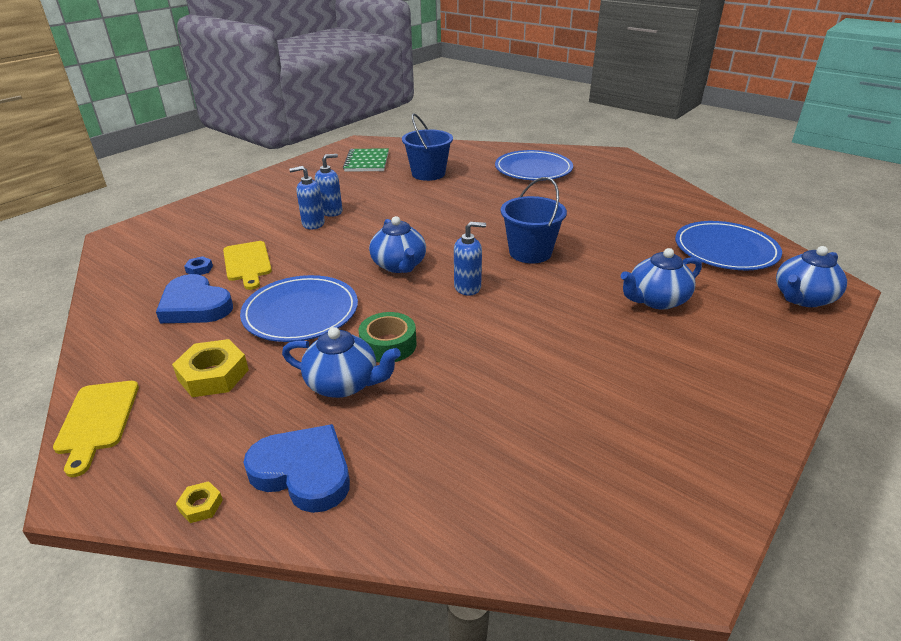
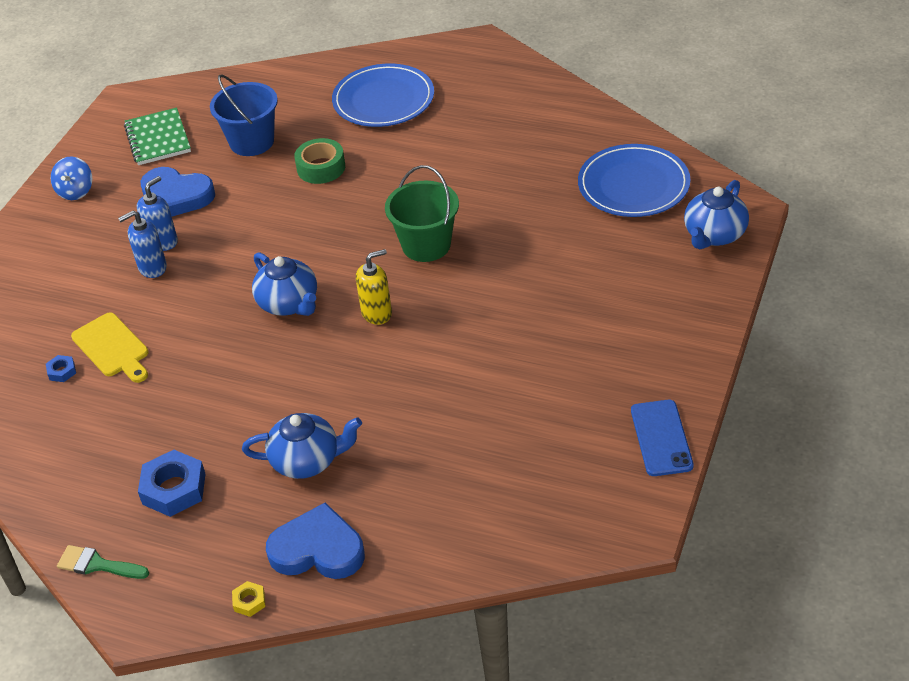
camera: 15 degrees left, 10 degrees up
yellow cutting board [53,381,139,477] -> green brush [57,545,149,579]
blue heart [156,274,233,323] -> blue heart moved to [140,167,215,216]
yellow nut [172,339,249,397] -> blue nut [138,450,206,517]
blue plate [240,275,358,342] -> none
green tape [359,312,417,363] -> green tape moved to [294,138,345,184]
blue soap dispenser [454,222,486,296] -> yellow soap dispenser [356,249,392,325]
blue bucket [501,177,567,263] -> green bucket [385,165,459,262]
blue teapot [620,248,702,310] -> none
none -> blue spinning top [51,157,92,200]
none -> blue phone [631,400,694,476]

